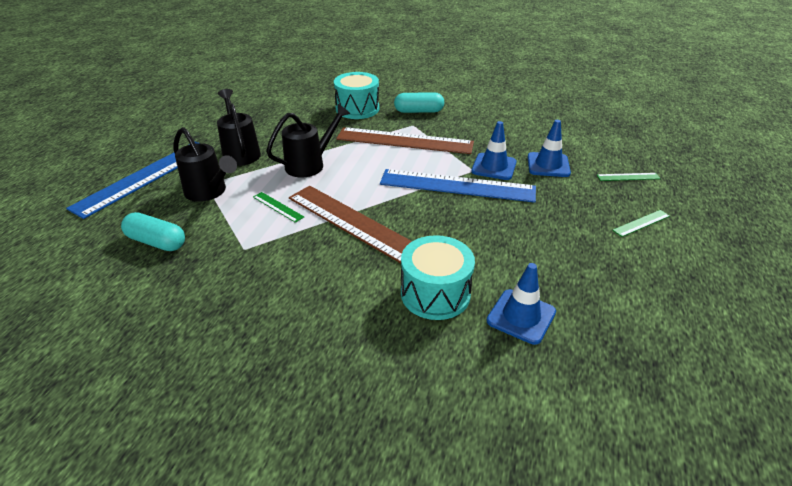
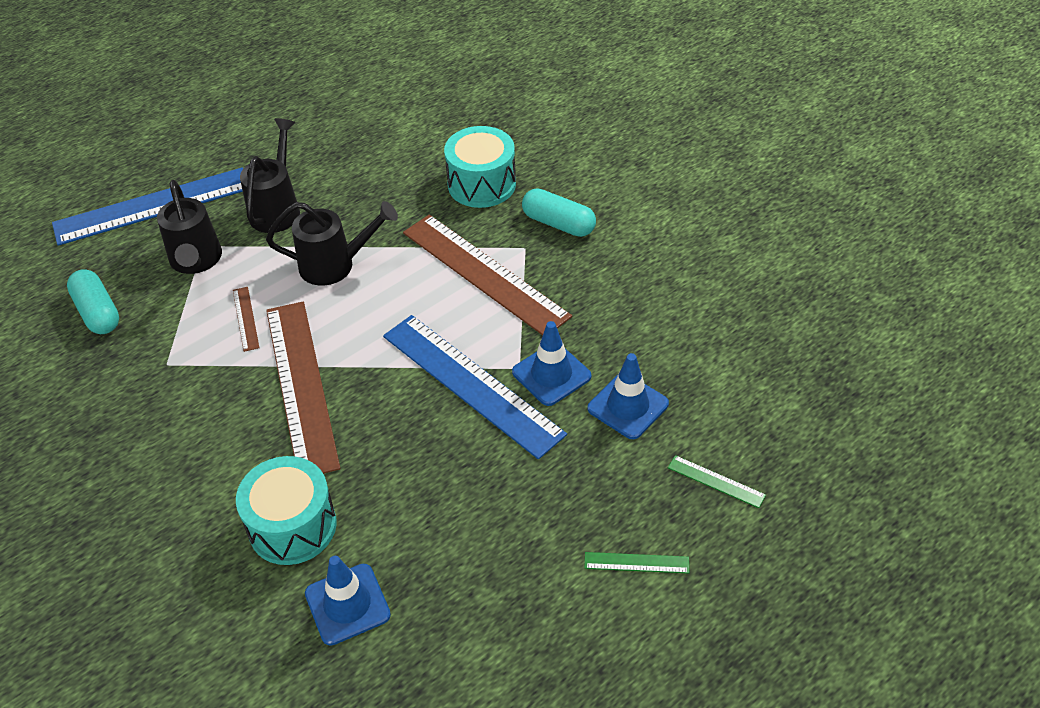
camera: 35 degrees right, 10 degrees up
green ruler [253,192,304,223] -> brown ruler [233,287,259,352]

